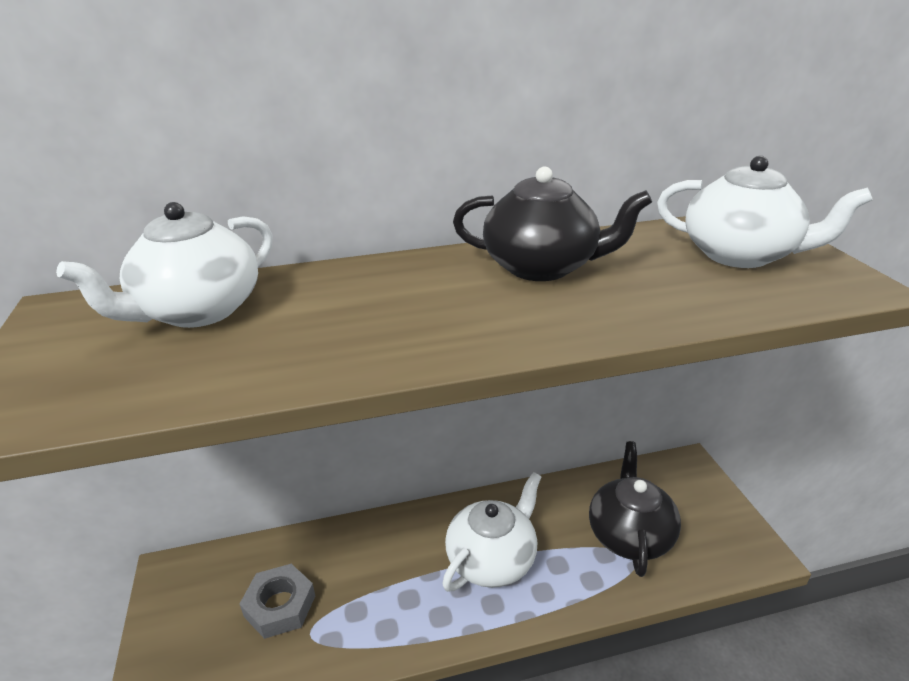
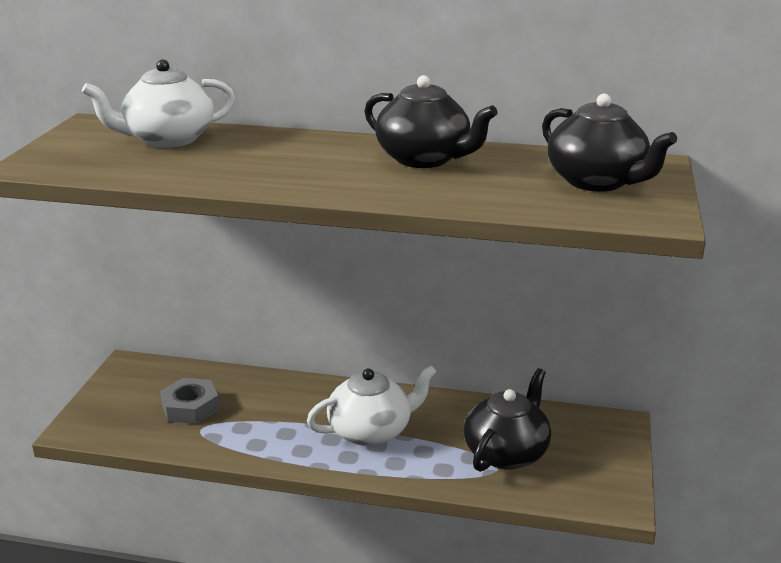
camera: 25 degrees right, 5 degrees down
white teapot [657,156,873,268] -> black teapot [542,94,677,192]

